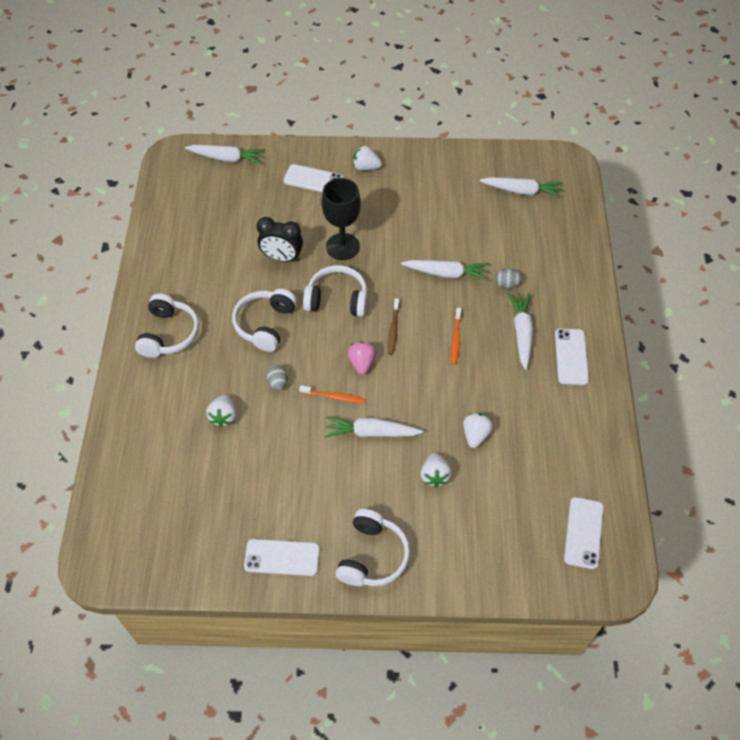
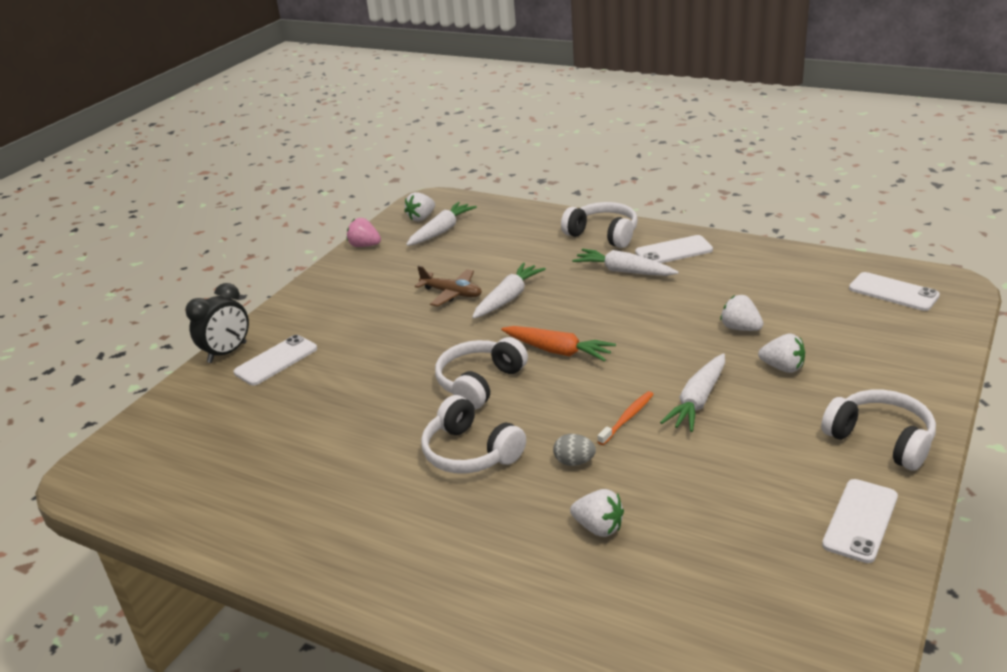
camera: 60 degrees left, 25 degrees down
white headphones [135,294,199,358] -> white headphones moved to [561,202,638,248]
white carrot [185,145,265,164] -> none
black clock [257,217,303,262] -> black clock moved to [185,283,249,363]
black goblet [321,178,361,260] -> none
pink strawberry [347,341,376,375] -> pink strawberry moved to [347,218,381,247]
white strawberry [353,146,382,171] -> white strawberry moved to [404,192,435,221]
brown toothbrush [388,298,399,355] -> orange carrot [501,326,616,362]
orange toothbrush [451,308,461,365] -> none
grey egg [495,269,522,289] -> none
white phone [555,329,589,385] -> white phone turned 45 degrees counterclockwise [635,235,713,263]
none -> brown plane [415,266,482,307]

